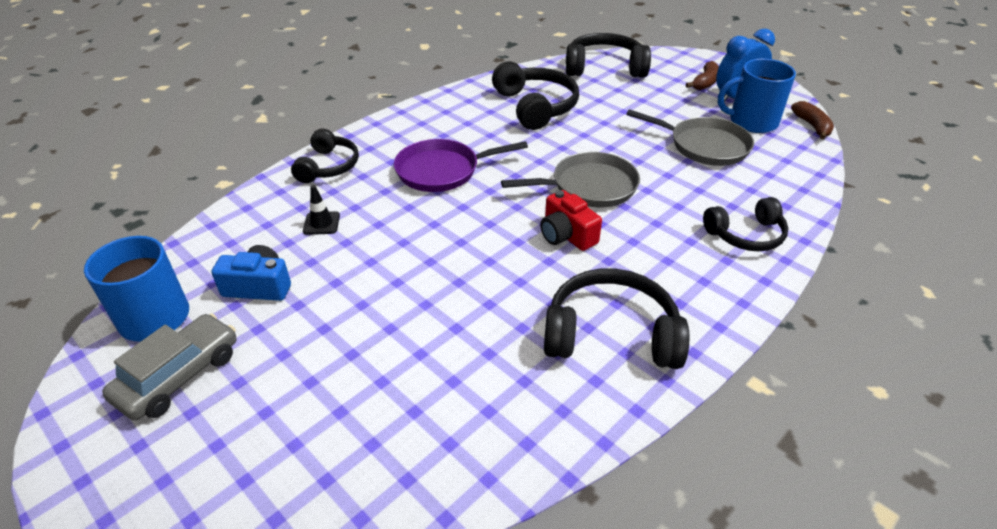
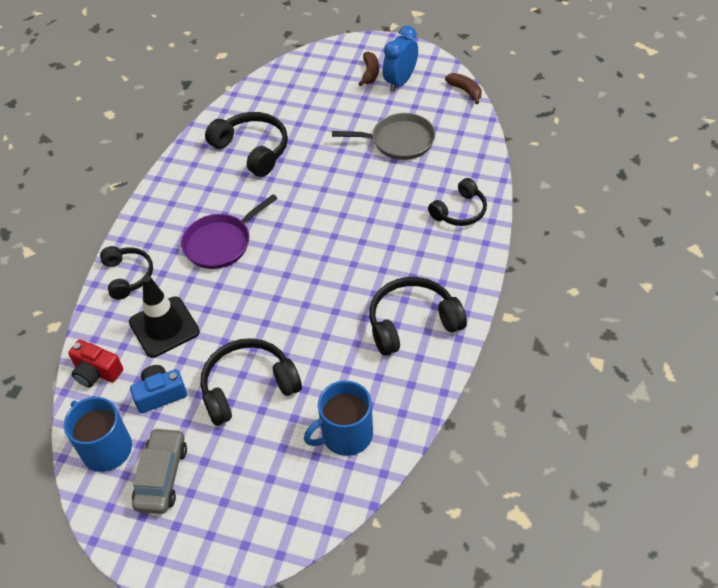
camera: 25 degrees left, 10 degrees up
black traffic cone [303,185,340,235] -> black traffic cone [129,275,200,358], size x2.13
grey pan [501,152,640,208] -> none
red camera [540,190,602,251] -> red camera moved to [68,340,123,388]
black headphones [566,33,651,78] -> black headphones moved to [200,338,302,426]
blue mug [718,59,796,133] -> blue mug moved to [304,381,373,456]

